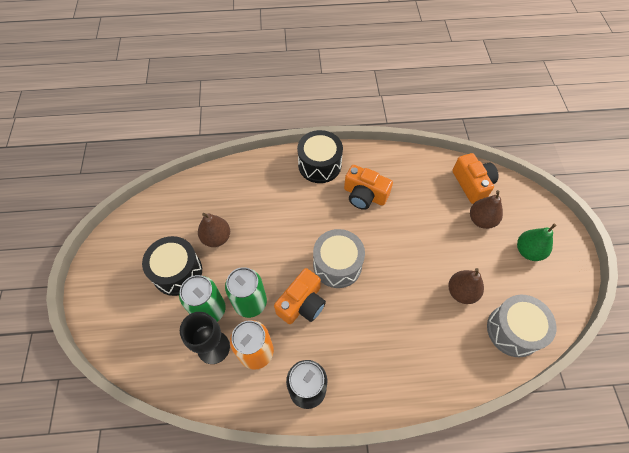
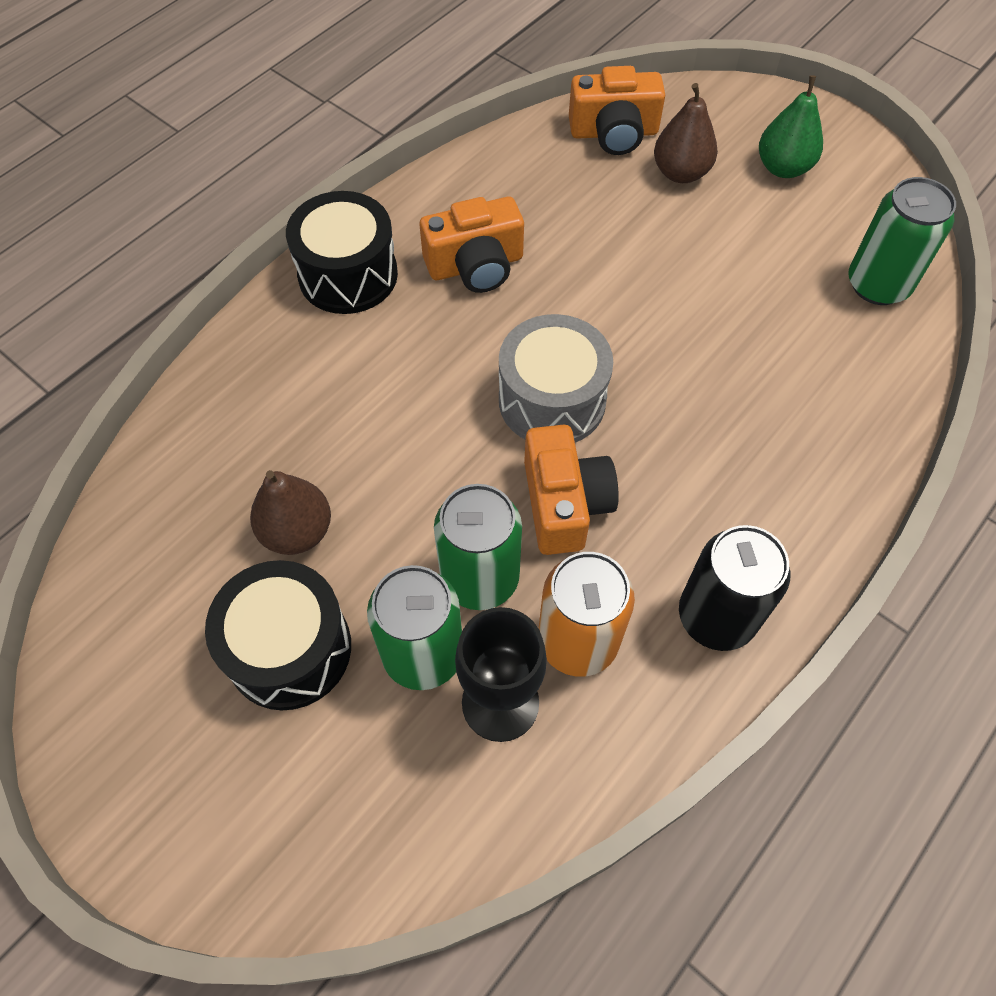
camera: 45 degrees left, 0 degrees up
brown pear [448,268,484,304] -> none
orange camera [452,153,499,204] -> orange camera turned 150 degrees clockwise [569,66,665,155]
grey drum [487,295,557,357] -> green can [848,177,956,305]

